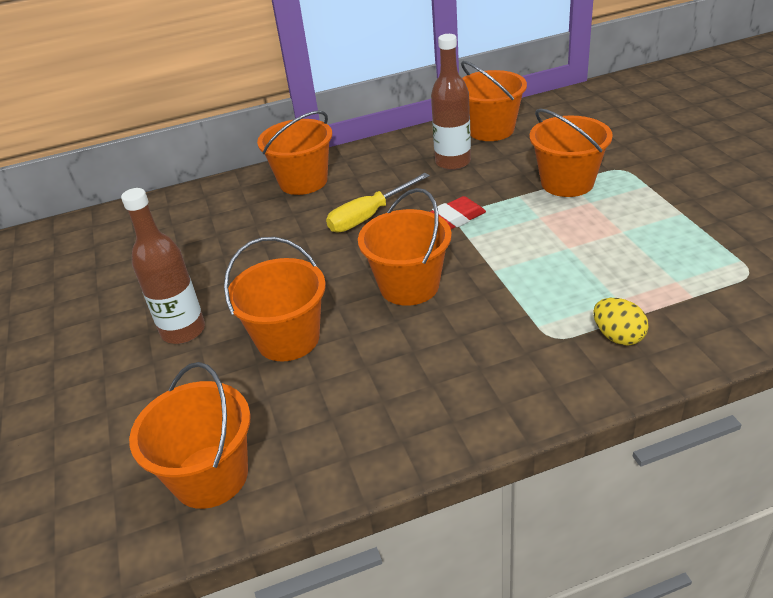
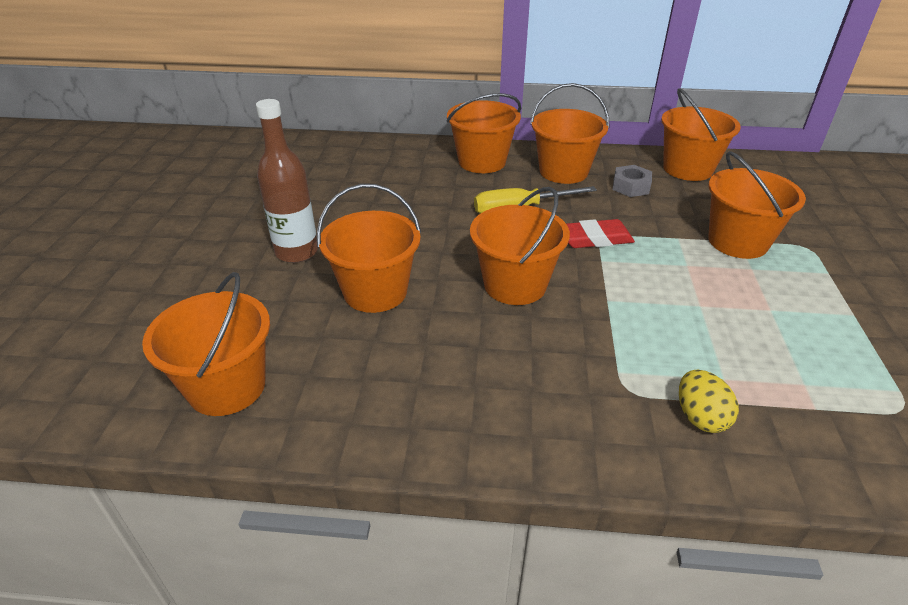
camera: 20 degrees right, 0 degrees up
brown bottle [431,34,471,170] -> grey nut [612,165,652,197]
none -> orange bucket [530,83,610,184]

